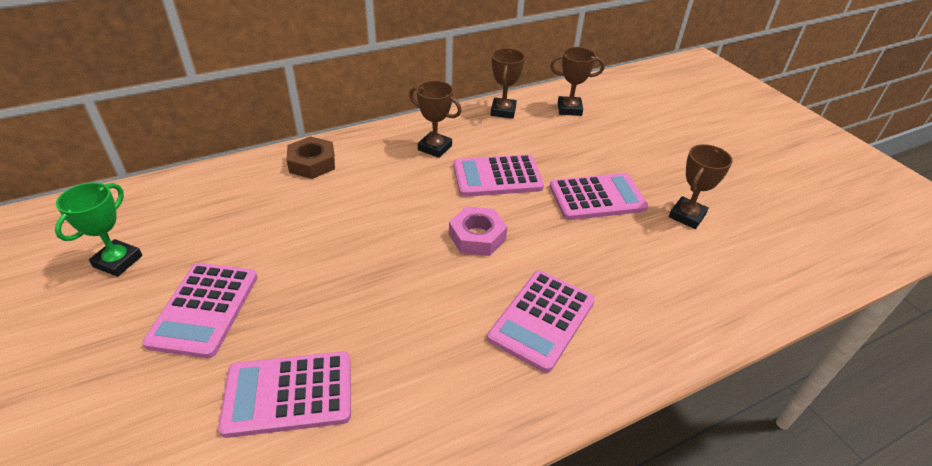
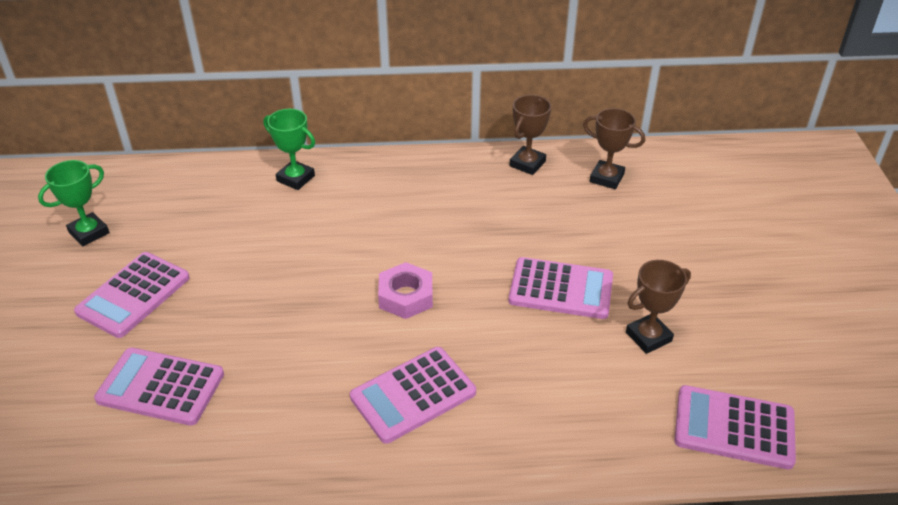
camera: 25 degrees right, 0 degrees up
brown nut [287,136,335,179] -> green trophy [264,109,315,190]
brown trophy [409,81,462,158] -> none
pink calculator [453,154,544,197] -> pink calculator moved to [674,385,796,469]

